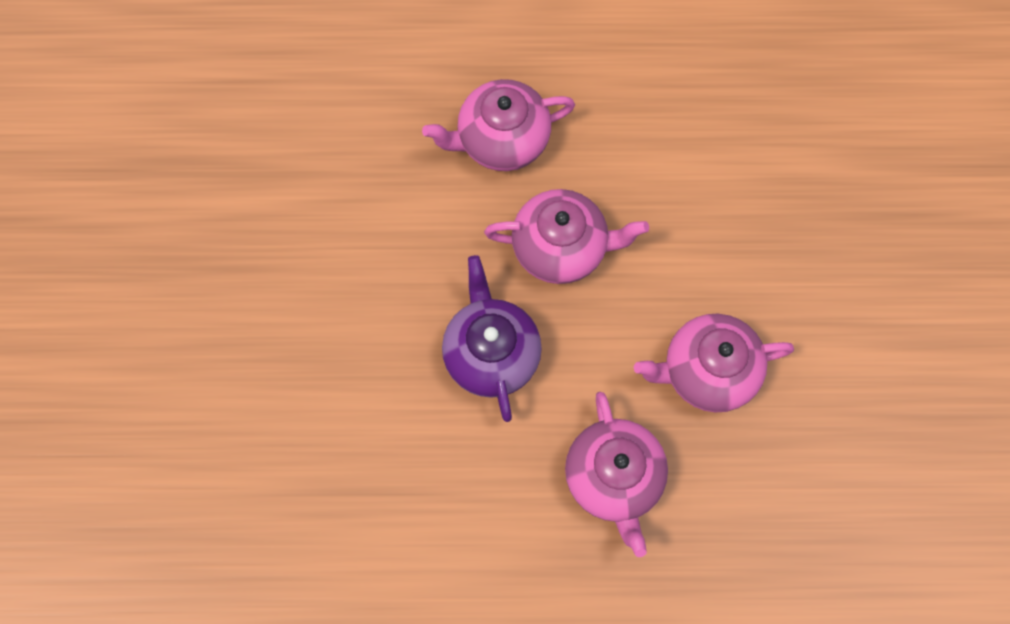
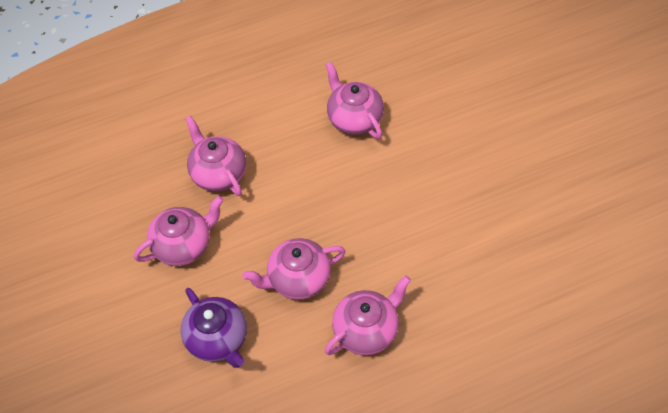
camera: 160 degrees right, 15 degrees down
purple teapot [442,255,542,422] -> purple teapot moved to [181,288,247,368]
none -> pink teapot [325,62,384,139]

